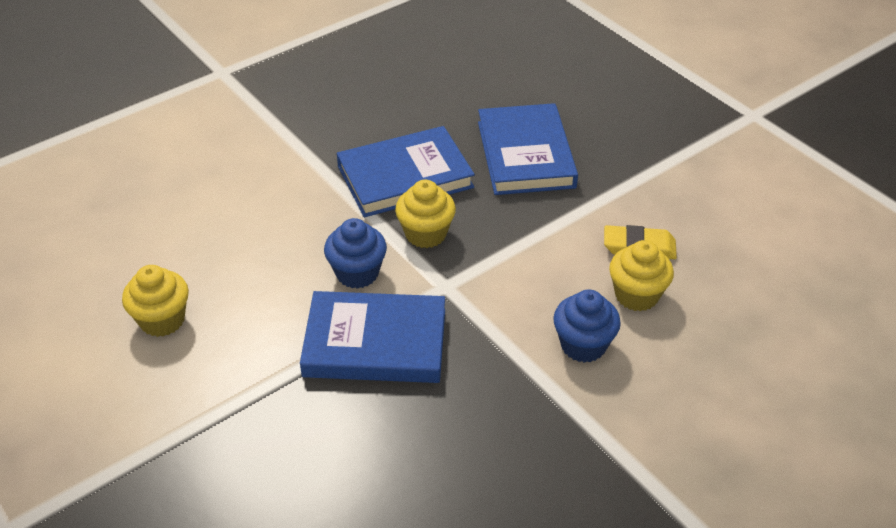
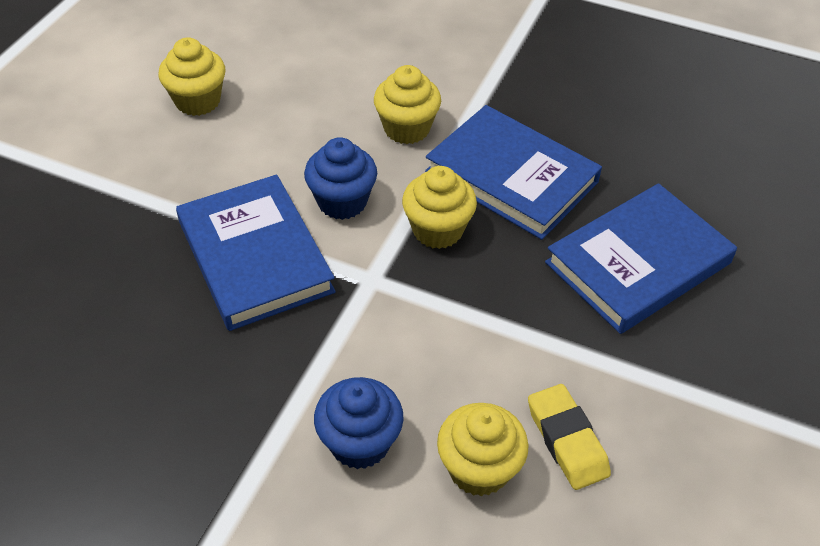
camera: 60 degrees right, 5 degrees up
none -> yellow cupcake [374,65,441,144]

